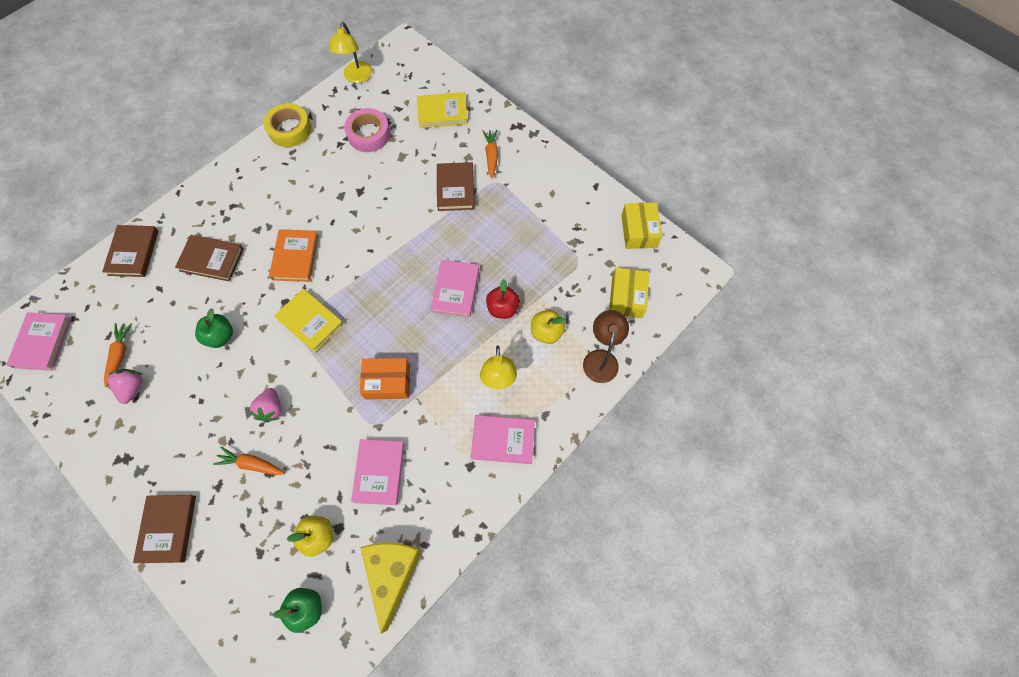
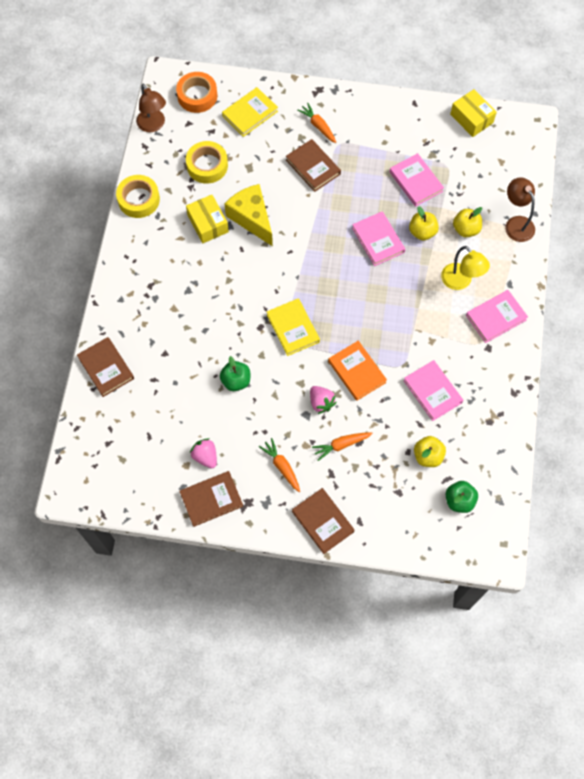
camera: 35 degrees left, 0 degrees up
pink book [6,312,72,371] -> pink book moved to [389,153,444,207]
orange carrot [104,323,132,387] -> orange carrot moved to [259,438,300,492]
brown book [175,235,244,281] -> brown book moved to [179,471,243,527]
orange book [269,229,318,282] -> orange book moved to [328,341,387,401]
yellow book [274,289,344,352] -> yellow book turned 60 degrees clockwise [267,298,320,356]
yellow lamp [329,22,372,83] -> brown lamp [136,84,166,132]
pink tape [344,108,390,152] -> yellow tape [186,141,228,184]
orange box [360,358,410,400] -> none
yellow cheese [360,543,422,634] -> yellow cheese moved to [224,184,273,246]
red apple [486,279,520,319] -> yellow apple [409,206,439,241]
yellow box [609,267,649,318] -> yellow box moved to [186,195,229,243]
none -> orange tape [176,72,217,113]

